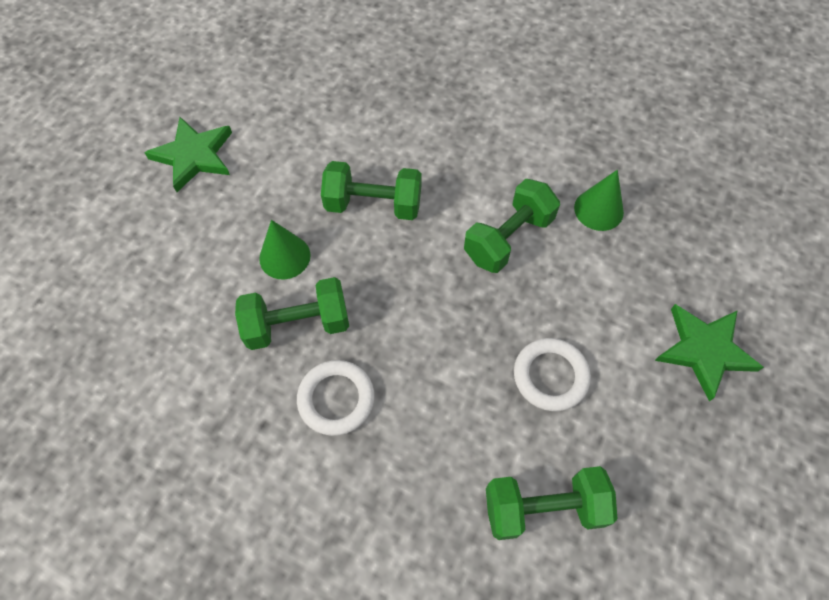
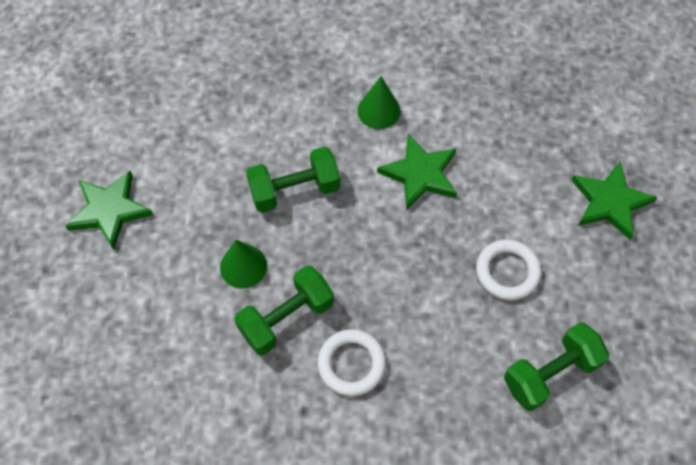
camera: 25 degrees left, 0 degrees up
green dumbbell [464,179,560,273] -> green star [377,134,457,210]
green cone [574,170,624,231] -> green cone moved to [357,76,401,129]

